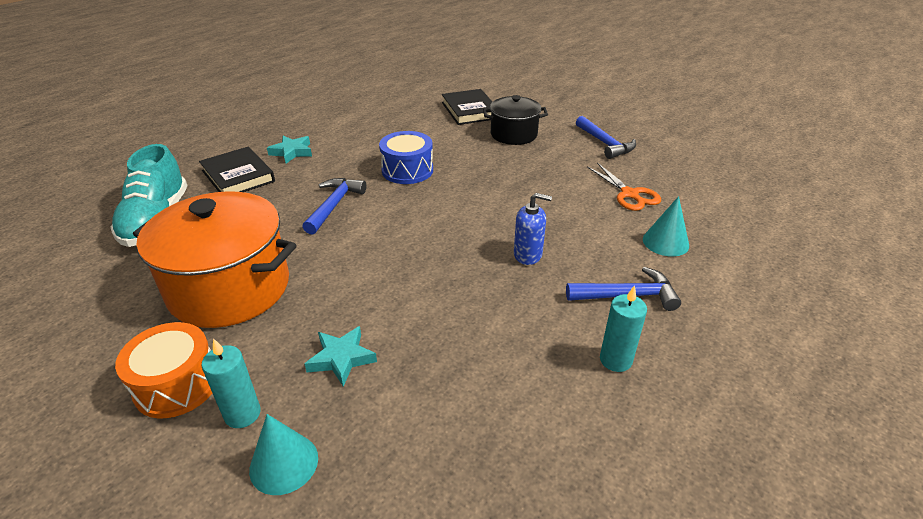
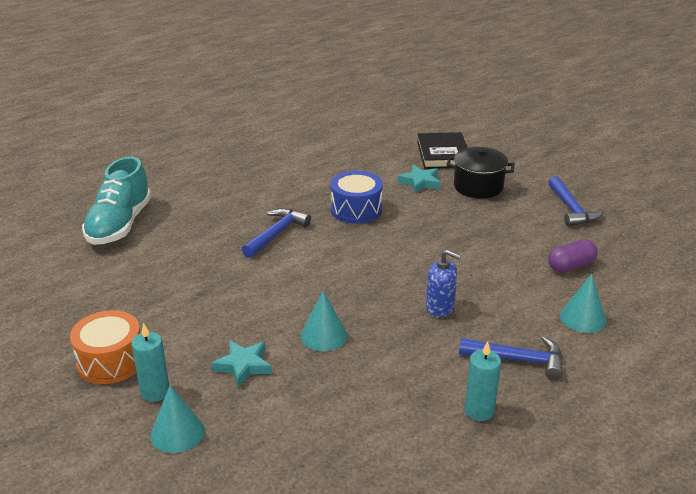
camera: 15 degrees right, 5 degrees down
orange pot [133,191,297,328] -> none
black book [199,147,275,192] -> none
turquoise star [267,136,312,163] -> turquoise star moved to [398,165,441,194]
orange scissors [587,163,661,211] -> purple capsule [548,239,598,272]
none -> turquoise cone [301,291,347,351]

